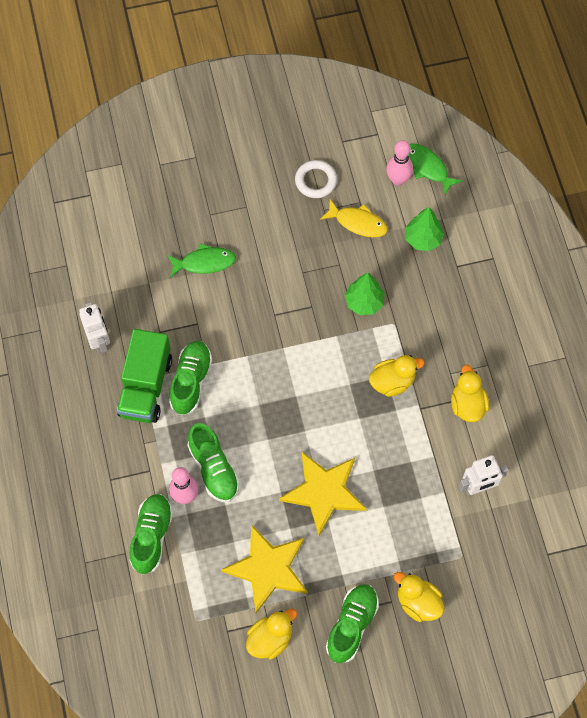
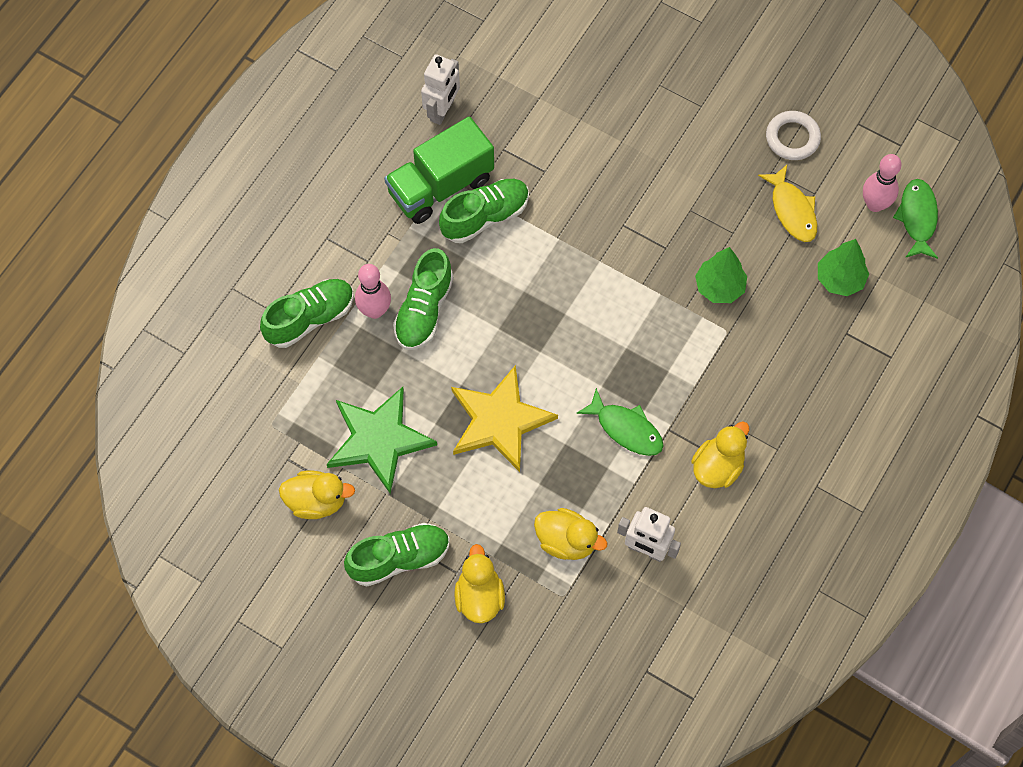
camera: 45 degrees right, 0 degrees up
green fish [167,243,236,278] -> green fish moved to [576,388,664,456]
yellow star [221,525,308,613] -> green star [327,387,437,494]
yellow duck [369,355,424,397] -> yellow duck moved to [534,508,607,560]

